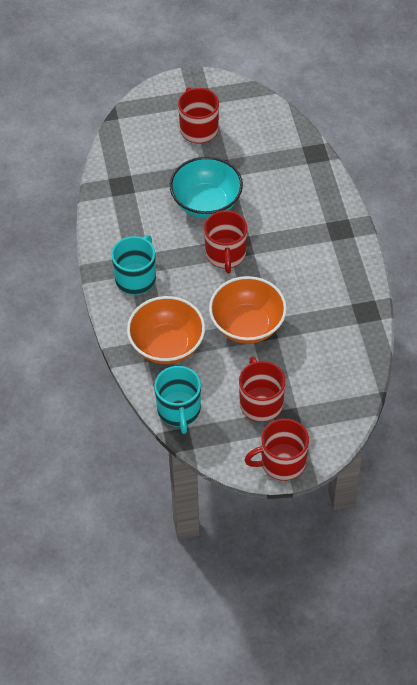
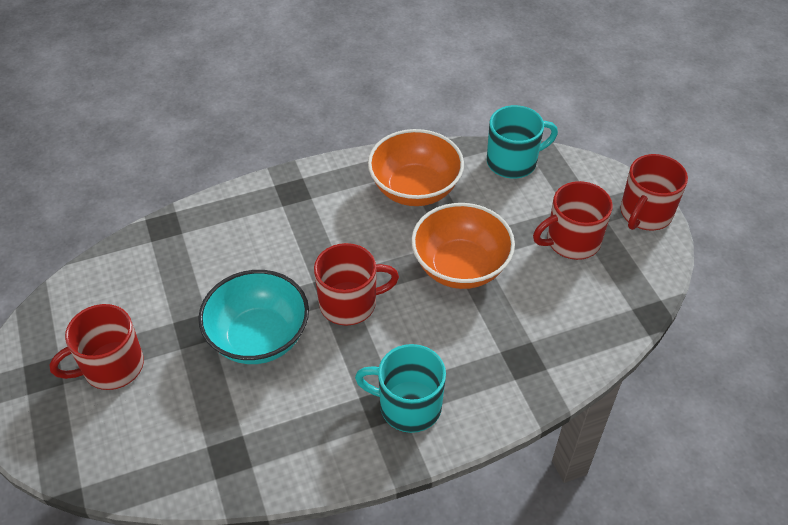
camera: 100 degrees left, 5 degrees down
orange bowl [127,296,205,364] -> orange bowl moved to [368,129,464,206]
turquoise mug [154,366,201,434] -> turquoise mug moved to [487,105,558,179]
red mug [245,419,309,481] -> red mug turned 60 degrees clockwise [621,154,688,231]

